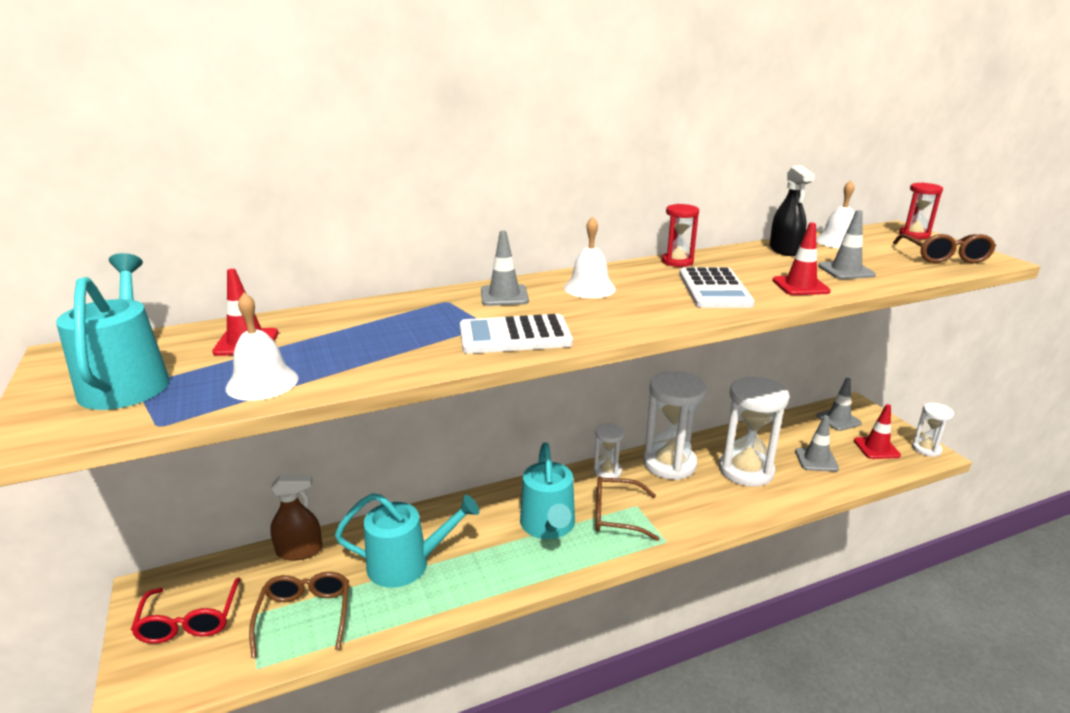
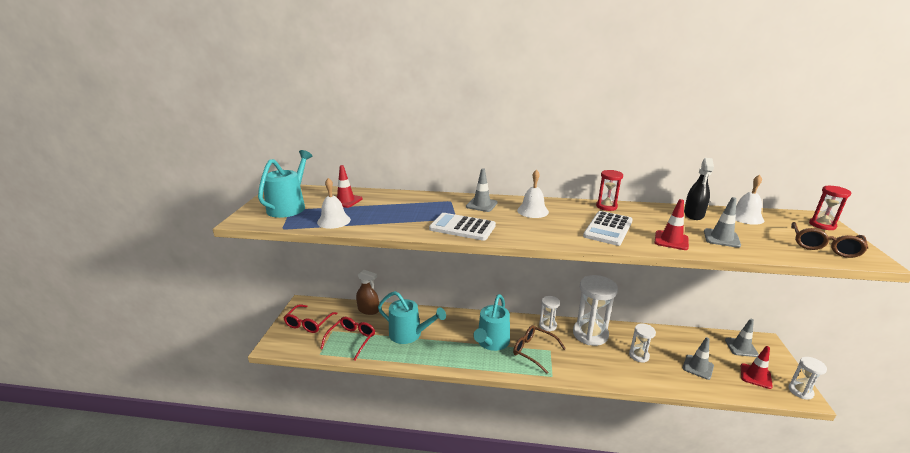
camera: 30 degrees right, 0 degrees up
brown glasses [249,572,349,658] -> red glasses [320,317,375,360]
white hourglass [719,377,790,487] -> white hourglass [629,324,656,363], size x0.52

